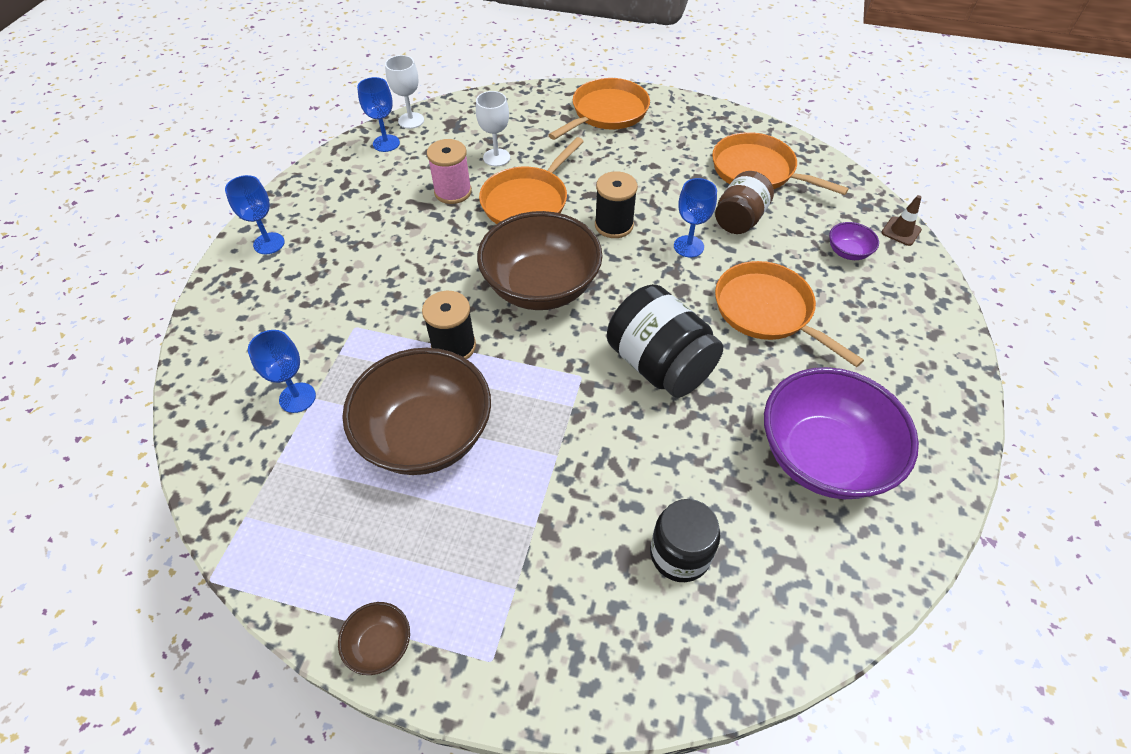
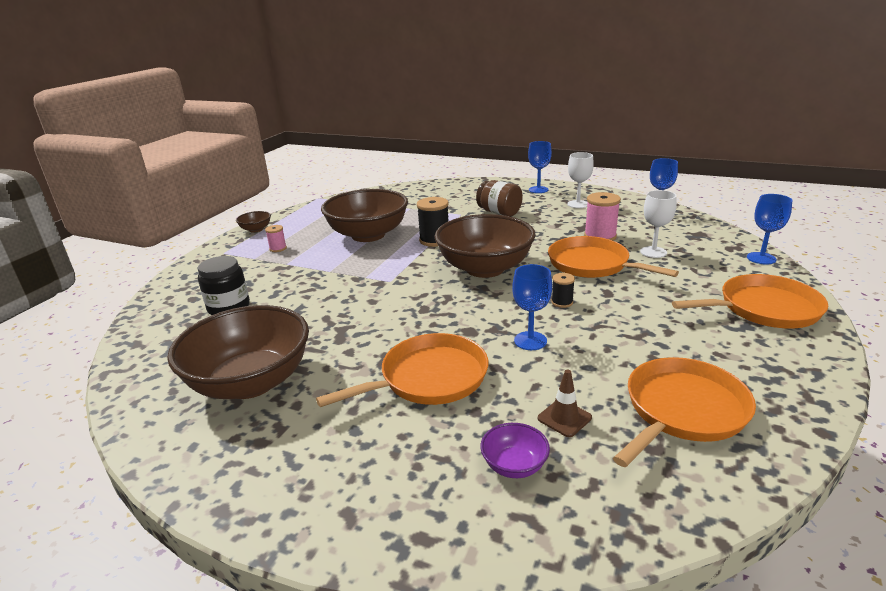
camera: 100 degrees right, 25 degrees down
blue goblet [248,330,316,413] -> blue goblet moved to [747,194,792,264]
white goblet [385,55,424,129] -> white goblet moved to [567,152,594,208]
orange pan [549,78,650,140] -> orange pan turned 60 degrees counterclockwise [672,274,828,329]
black spool [595,171,638,238] -> black spool [551,273,575,308], size x0.55
black jar [607,284,723,398] -> none
brown jar [715,171,774,234] -> brown jar moved to [476,180,523,217]
purple bowl [764,367,919,499] -> brown bowl [167,305,309,399]
brown traffic cone [881,195,922,246] -> brown traffic cone moved to [538,369,592,437]
none -> pink spool [265,225,287,252]

